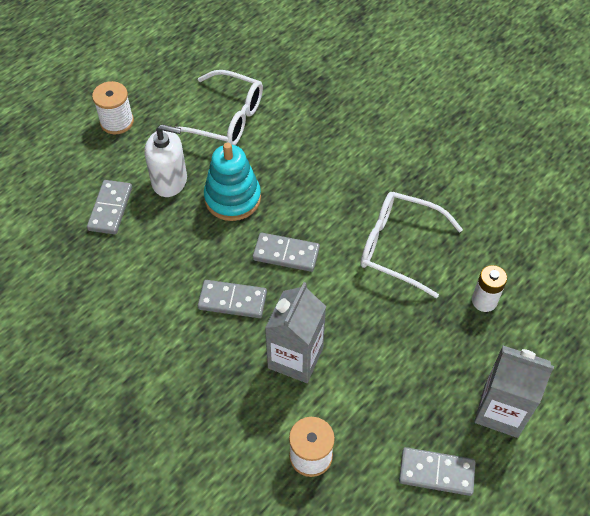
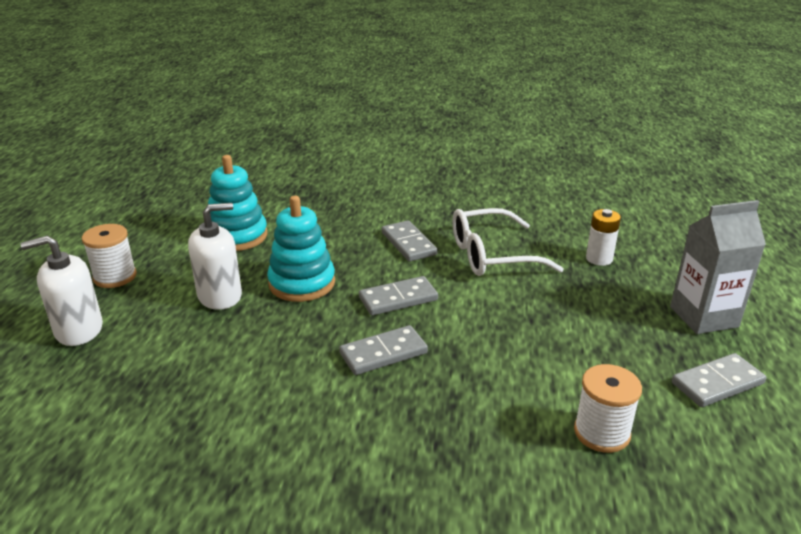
camera: 35 degrees left, 25 degrees down
grey domino [87,180,132,234] -> grey domino moved to [382,220,438,262]
white glasses [177,70,263,145] -> turquoise stacking toy [208,155,268,251]
grey carton [265,282,326,383] -> none
none -> white soap dispenser [20,236,103,346]

